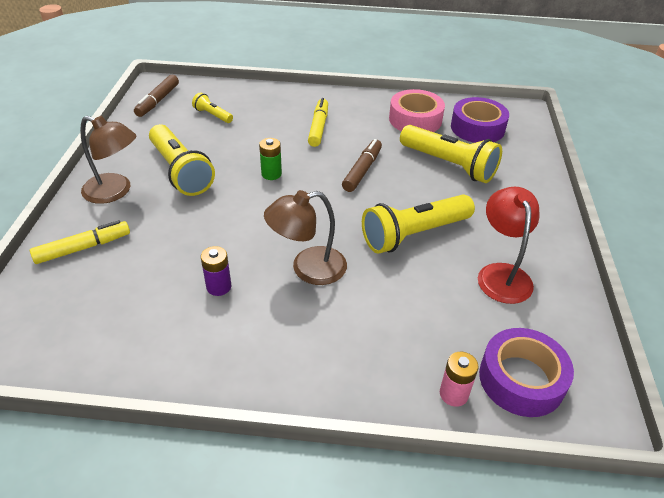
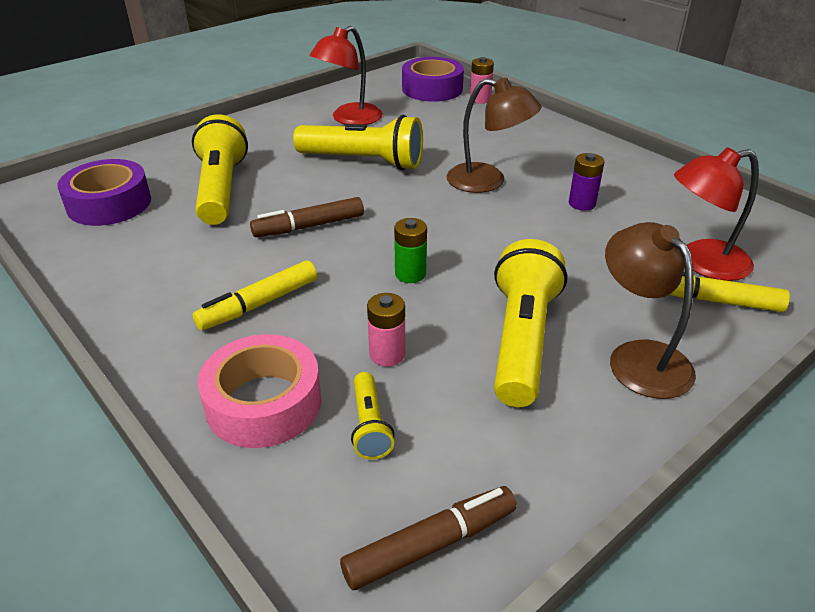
camera: 135 degrees left, 5 degrees down
pink tape [389,89,445,132] -> pink tape moved to [198,334,321,448]
none -> pink battery [367,293,405,367]
none -> red lamp [674,147,759,281]

